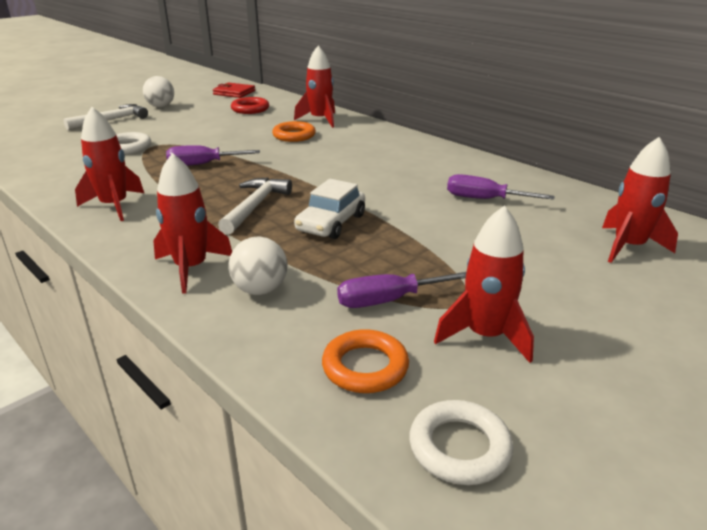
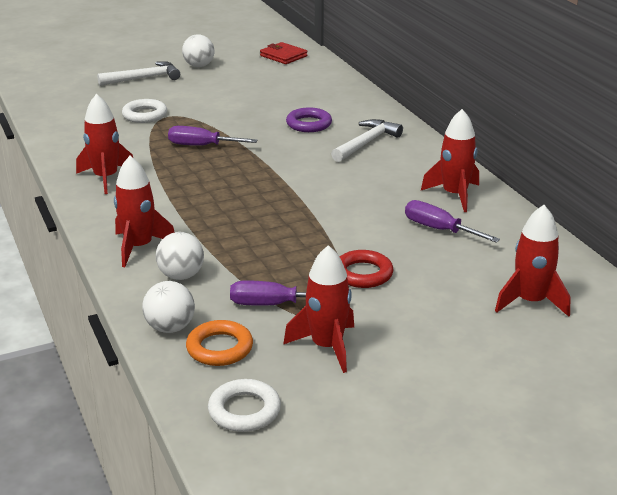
camera: 20 degrees right, 0 degrees up
white hammer [218,177,292,235] -> white hammer moved to [331,119,403,162]
red ring [231,97,269,114] -> red ring moved to [340,250,394,288]
orange ring [272,121,316,142] -> purple ring [286,107,332,132]
red rocket [294,45,335,128] -> red rocket moved to [421,109,479,212]
white car [294,179,365,239] -> none
none -> white ball [142,281,195,333]

